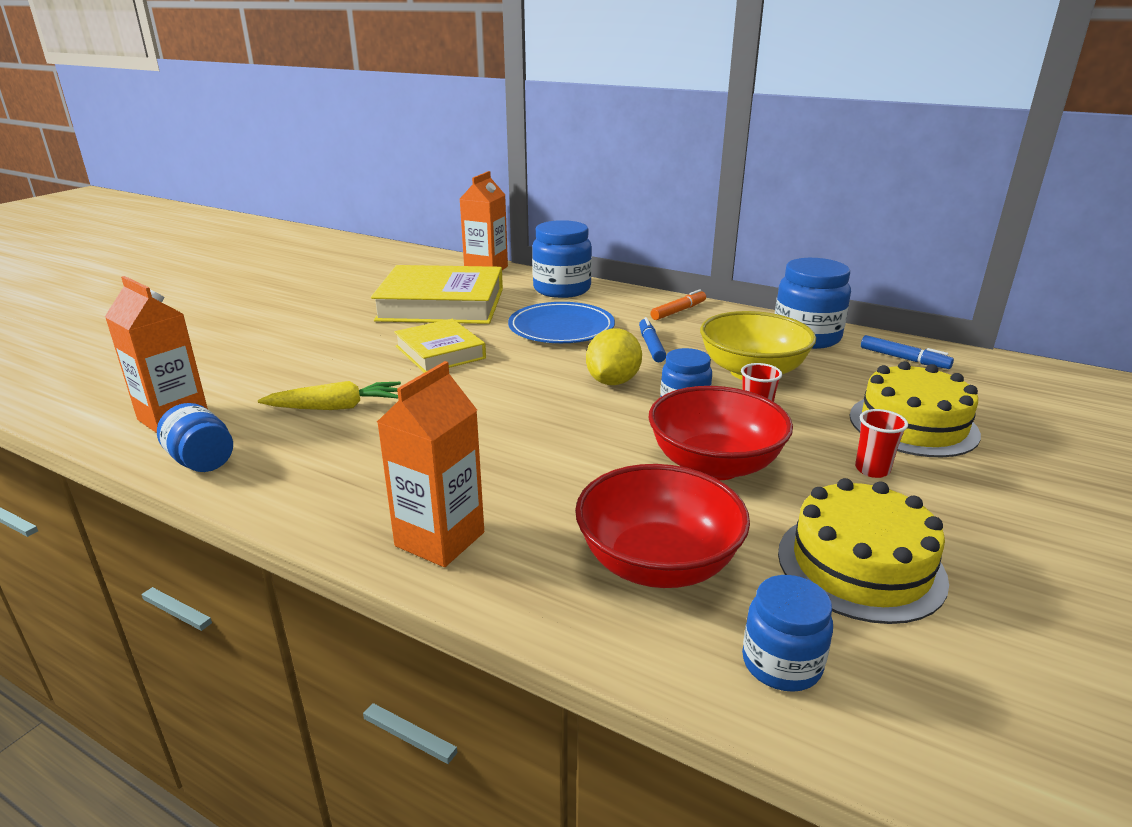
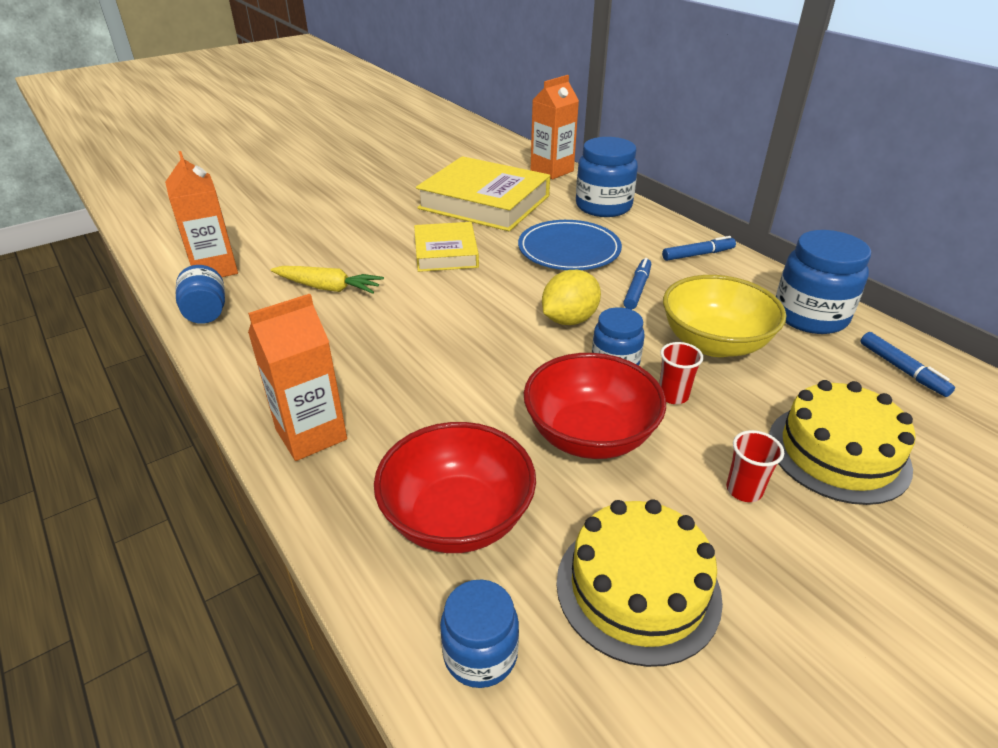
camera: 25 degrees right, 10 degrees up
orange marker [650,289,706,320] -> blue marker [662,236,736,261]

